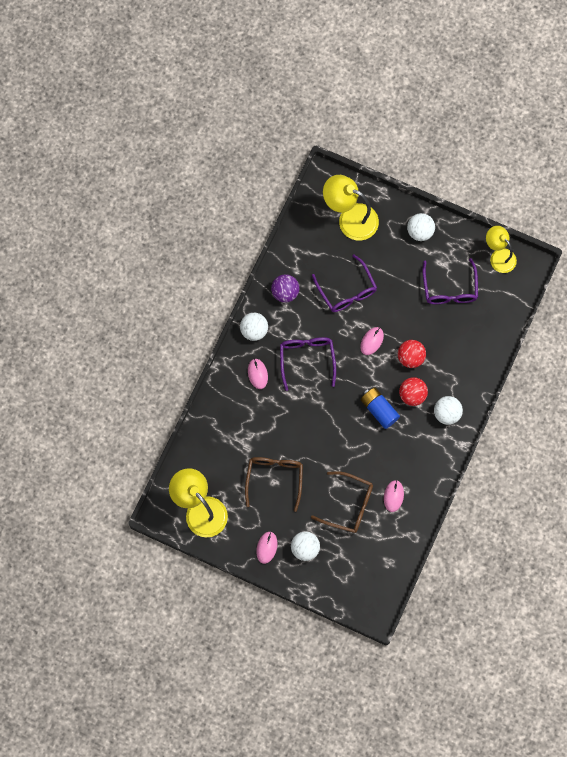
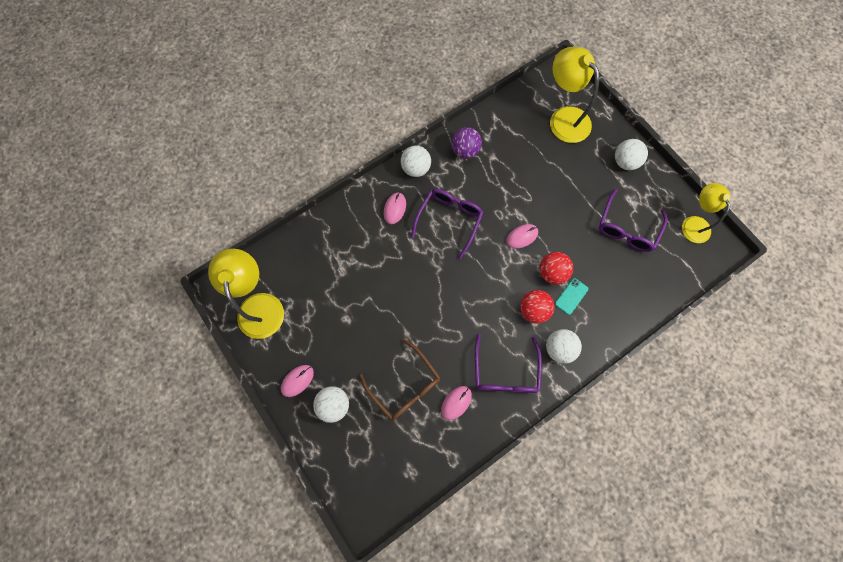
camera: 30 degrees right, 0 degrees up
brown glasses [245,457,303,512] -> none
purple glasses [312,254,377,312] -> purple glasses moved to [475,334,542,393]
blue battery [361,387,400,429] -> none
none -> turquoise phone [555,278,589,315]

